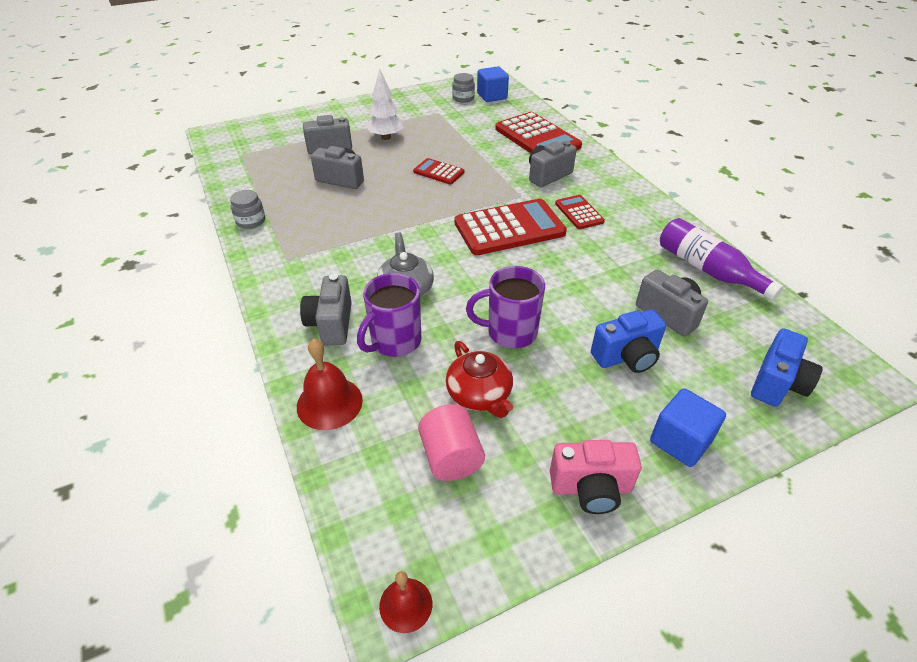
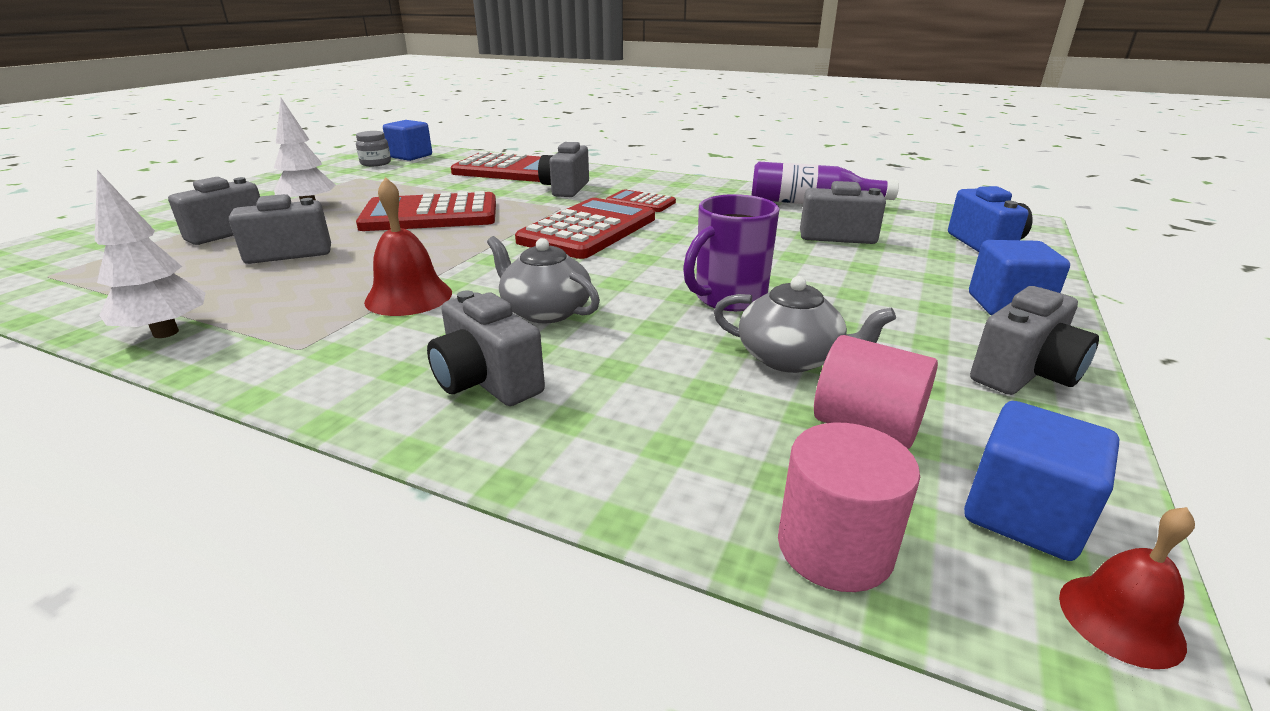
camera: 40 degrees left, 15 degrees down
grey jar [230,190,265,229] -> white tree [95,170,206,338]
red bell [297,339,363,430] -> red bell moved to [364,177,452,316]
purple mug [357,273,421,357] -> none
red calculator [413,158,464,184] -> red calculator [356,191,496,231], size x1.94
red teapot [446,341,513,418] -> grey teapot [714,276,896,373]
pink camera [550,440,642,514] -> grey camera [970,286,1099,395]
blue camera [591,310,666,373] -> none
none -> pink cylinder [778,422,920,592]
none -> blue cube [964,401,1119,561]

